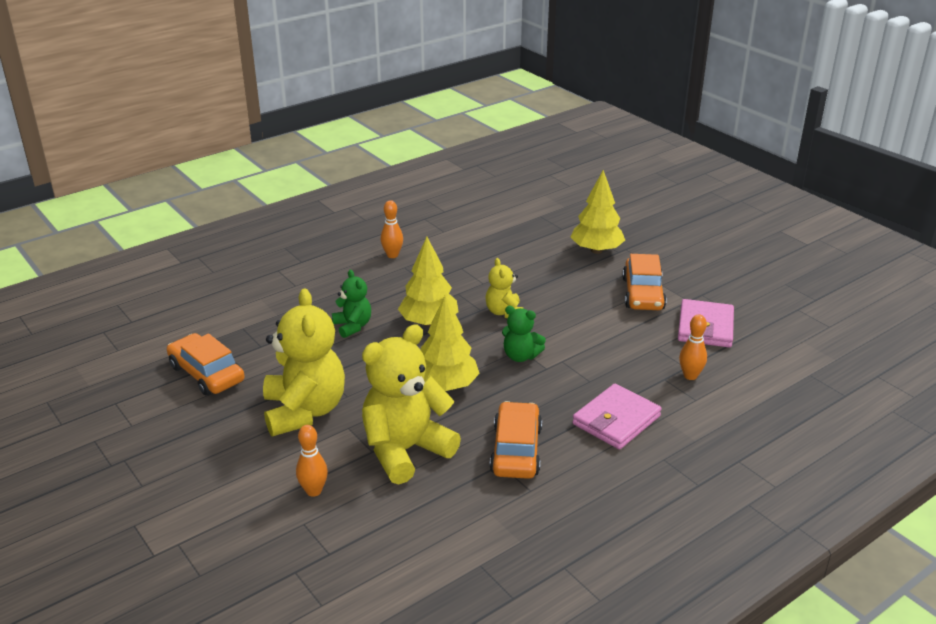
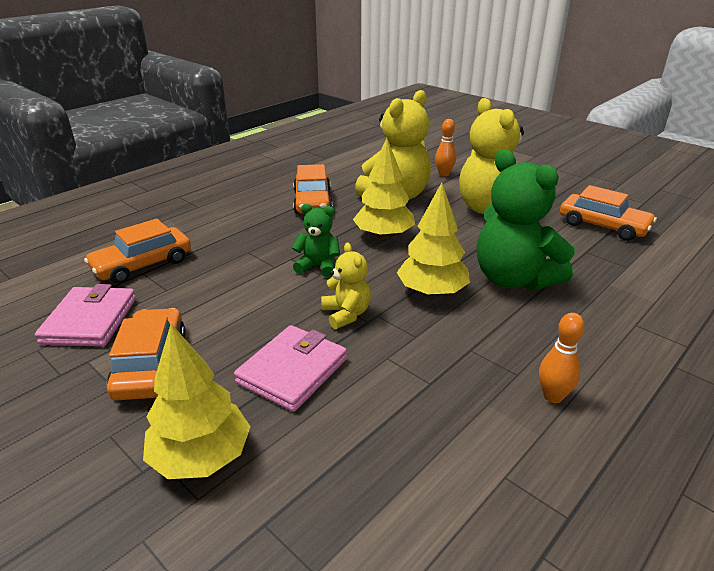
camera: 170 degrees right, 0 degrees up
green teddy bear [332,270,371,338] -> green teddy bear [477,149,575,291], size x1.94
pink wallet [572,384,662,450] -> pink wallet moved to [234,325,347,412]
orange bowling pin [679,314,707,380] -> orange car [84,218,191,284]

